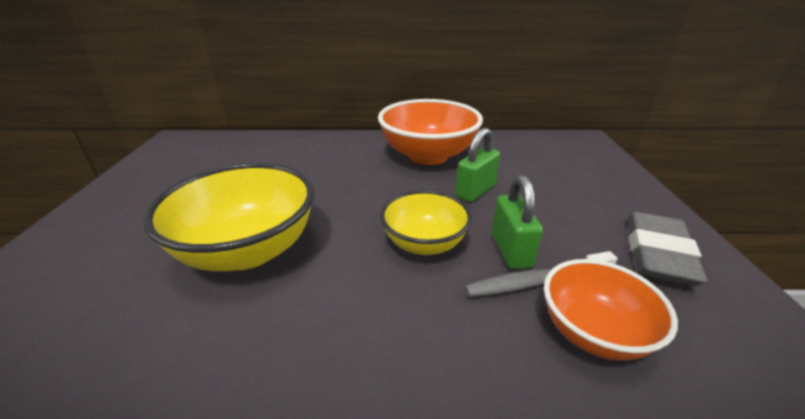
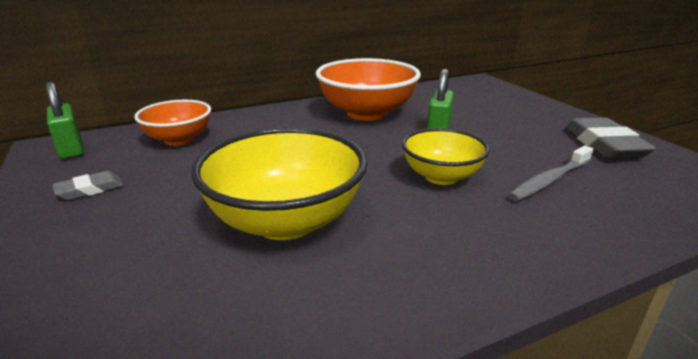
camera: 25 degrees left, 5 degrees down
green padlock [492,175,543,269] -> green padlock moved to [46,82,84,159]
orange bowl [544,259,678,361] -> orange bowl moved to [134,100,211,146]
none -> grey eraser [52,171,124,200]

